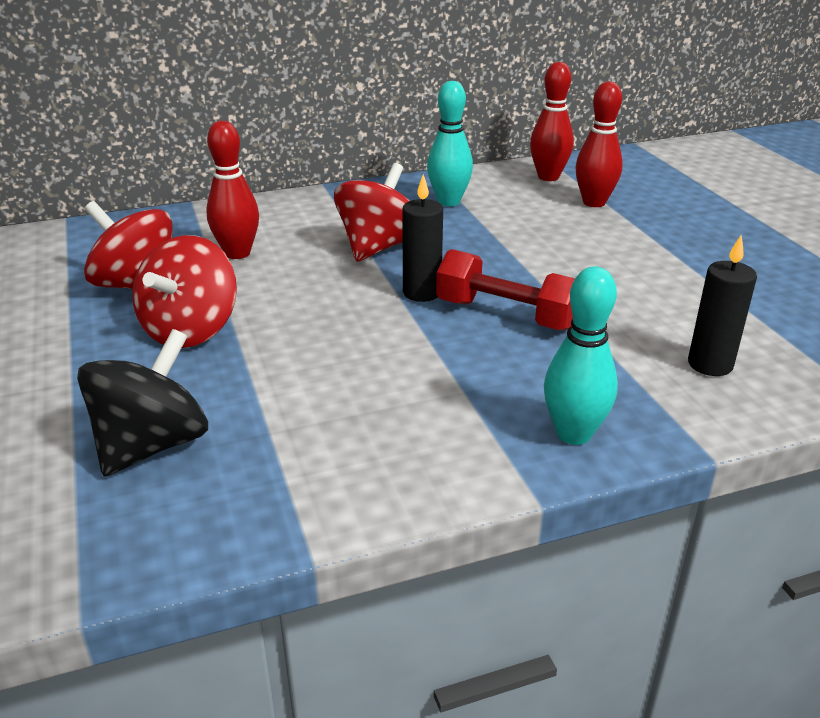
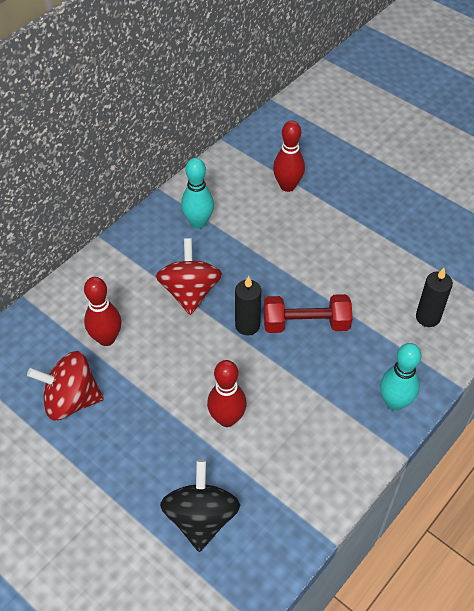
camera: 30 degrees left, 20 degrees up
red spinning top [132,235,237,348] -> none
red bowling pin [530,62,574,181] -> red bowling pin moved to [207,360,247,427]

